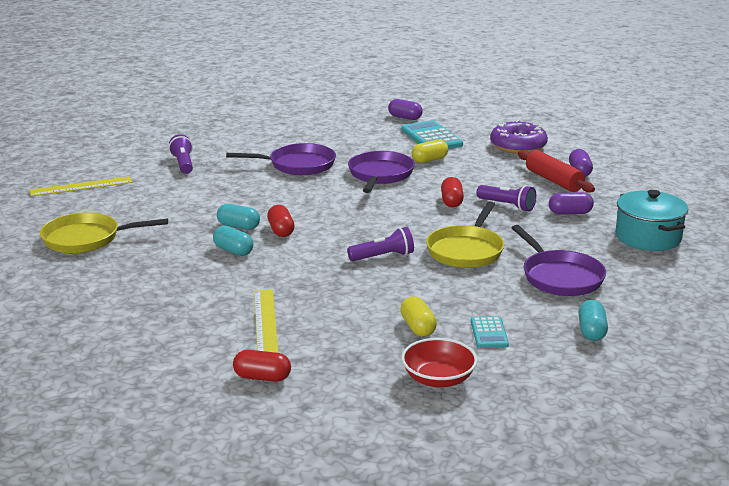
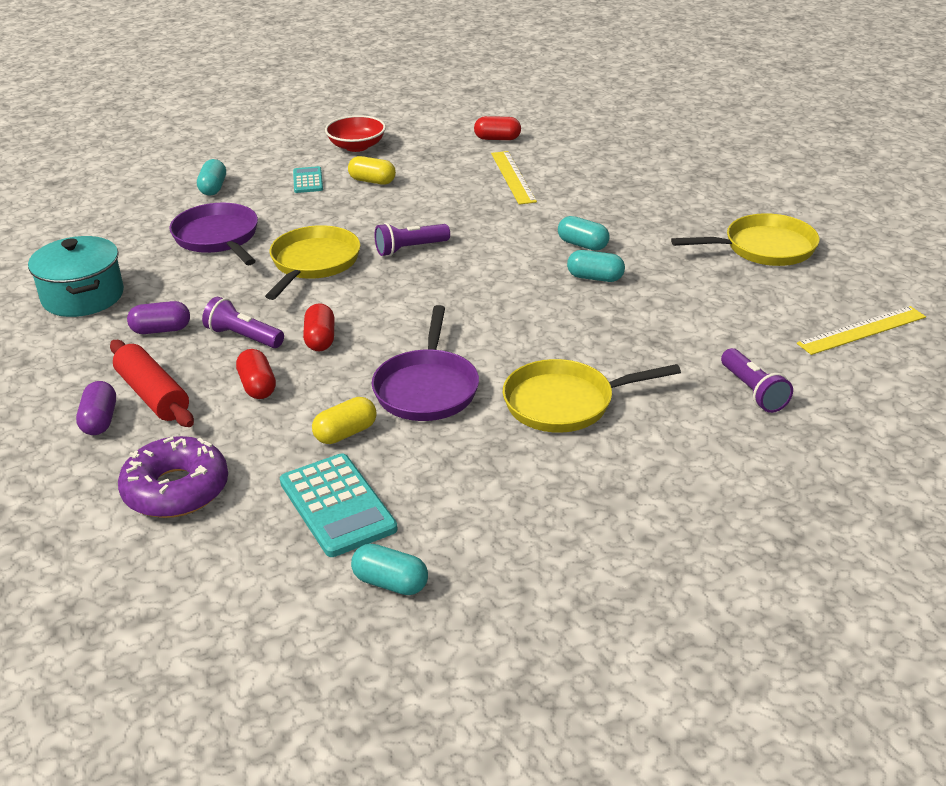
camera: 175 degrees right, 10 degrees up
purple pan [226,143,336,175] -> yellow pan [503,359,681,433]
red capsule [267,205,295,237] -> red capsule moved to [236,349,276,399]
purple capsule [388,99,423,120] -> turquoise capsule [351,544,428,595]
yellow capsule [400,297,437,337] -> yellow capsule turned 45 degrees counterclockwise [348,156,396,185]

